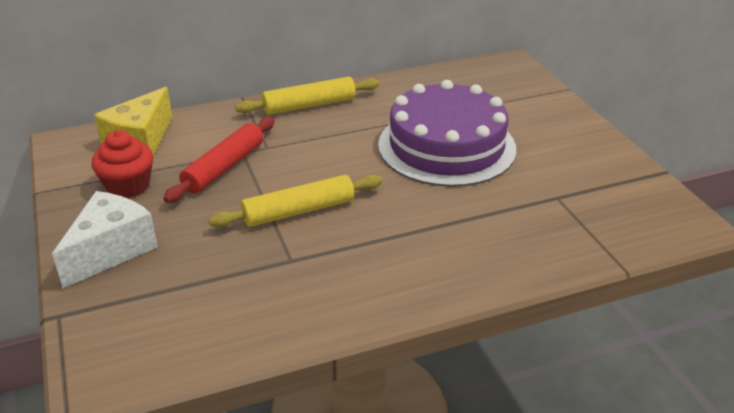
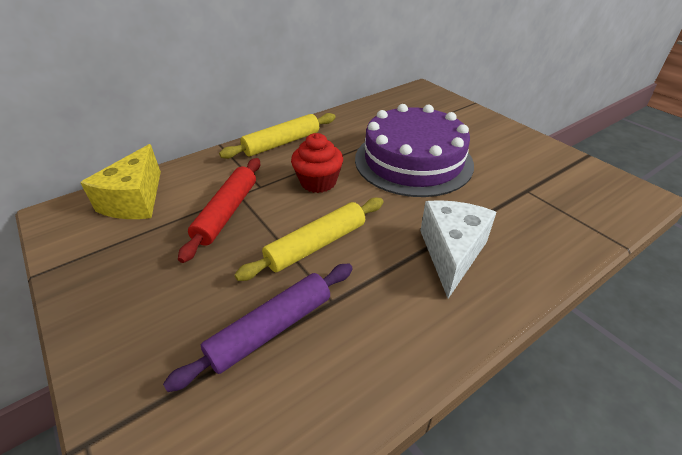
camera: 15 degrees left, 5 degrees up
white cheese [52,191,158,288] -> white cheese moved to [421,200,496,298]
red cupcake [91,130,153,198] -> red cupcake moved to [291,133,343,193]
none -> purple rolling pin [163,263,353,392]

